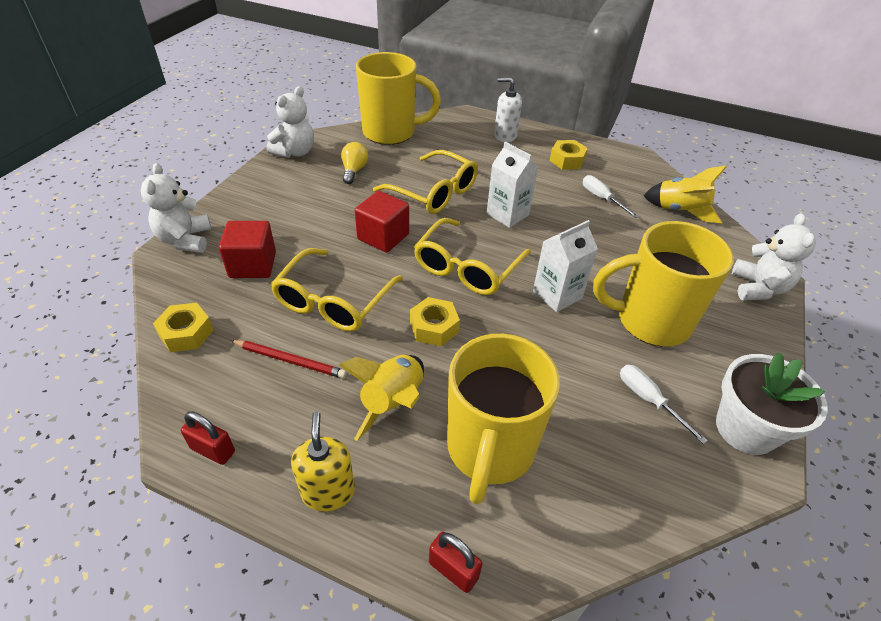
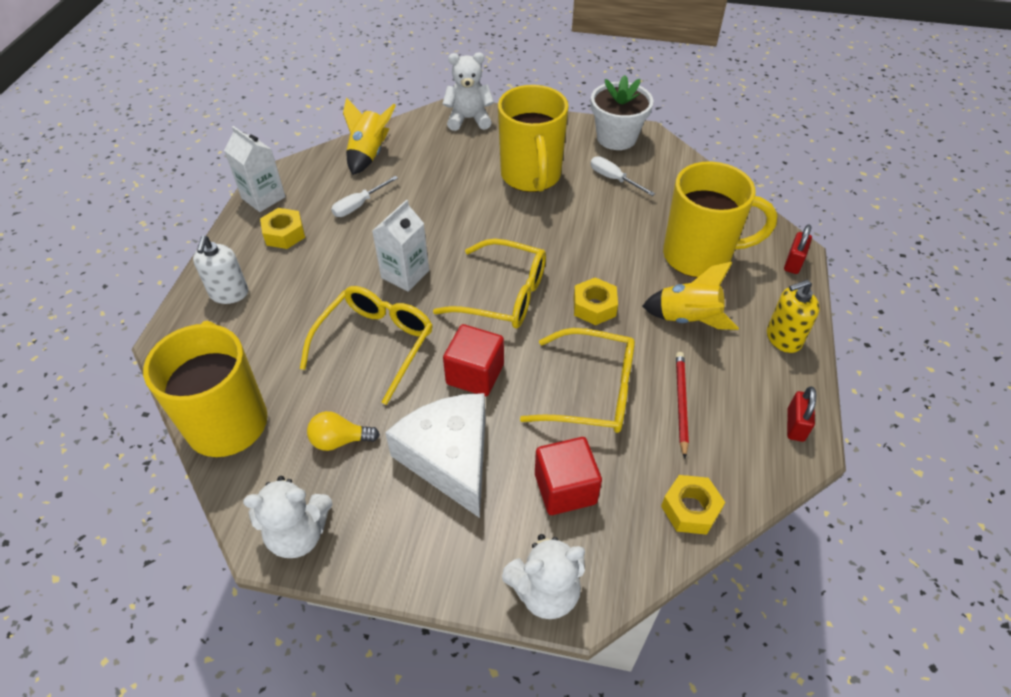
camera: 100 degrees left, 5 degrees up
white teddy bear [267,86,314,158] -> white teddy bear turned 150 degrees clockwise [243,476,332,558]
white carton [533,220,598,312] -> white carton moved to [224,126,286,212]
white screwdriver [620,365,708,444] -> white screwdriver turned 90 degrees clockwise [591,156,655,196]
none -> white cheese [385,393,485,518]

